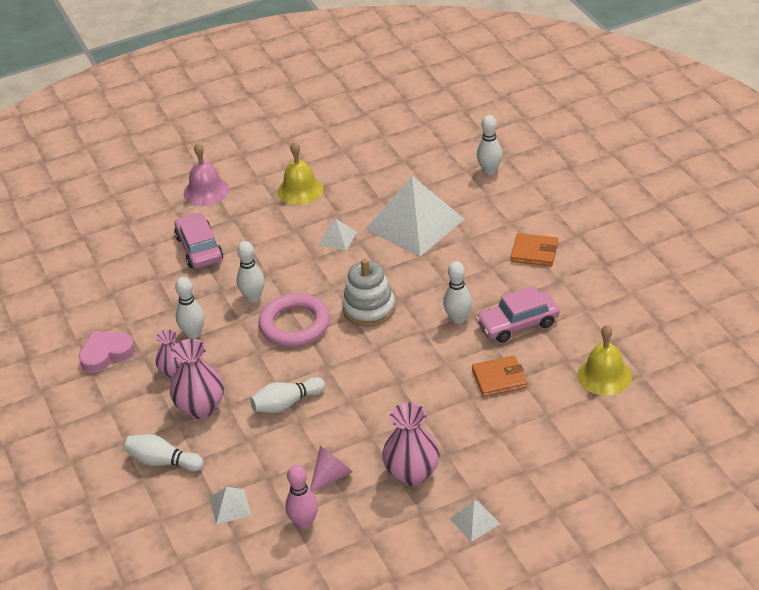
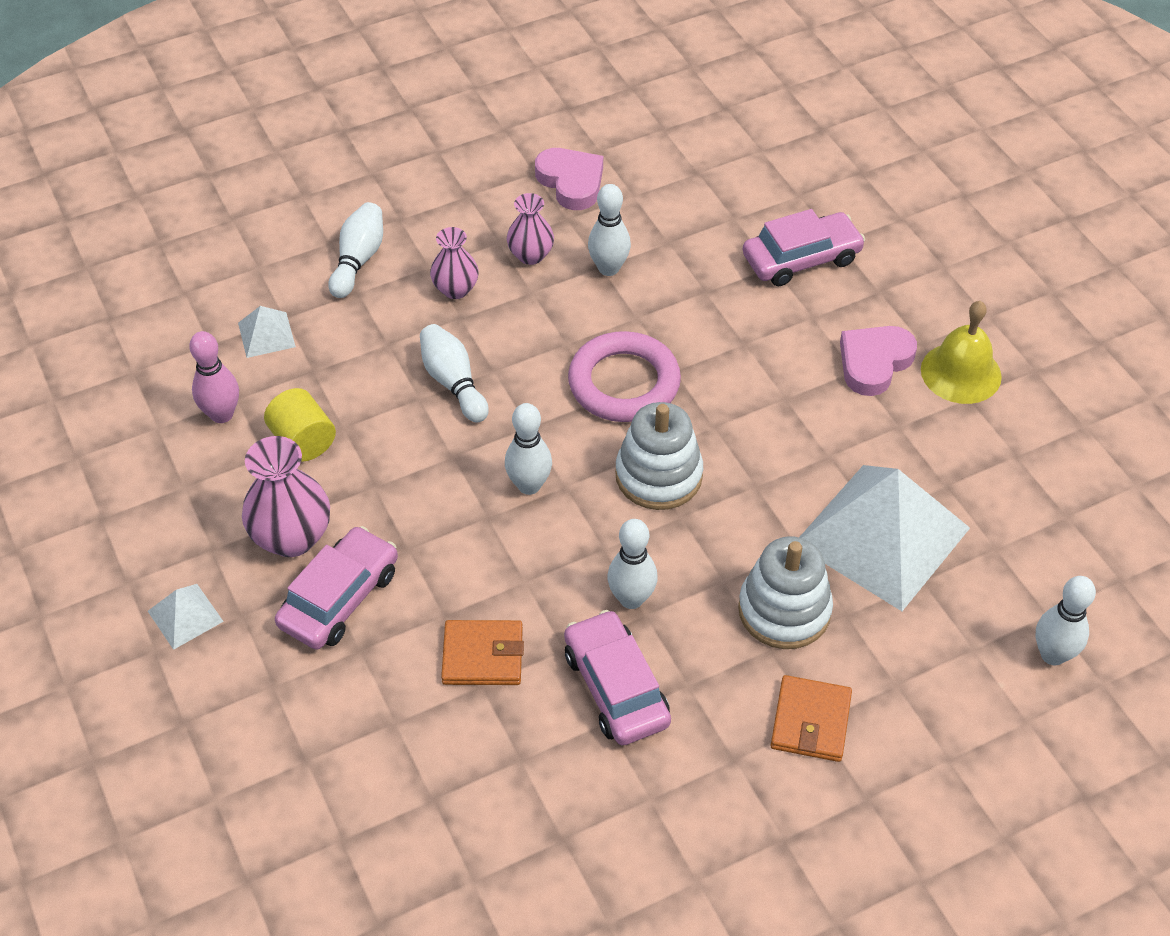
camera: 85 degrees right, 10 degrees up
pink vase [170,339,224,419] -> pink vase [430,227,479,299], size x0.62
pink bell [184,143,229,206] -> none
white bowling pin [236,241,265,302] -> white bowling pin moved to [505,403,552,495]
pink cone [310,446,353,492] -> yellow cylinder [264,388,336,462]
white pyramid [318,219,357,251] -> none
orange wallet [472,355,527,397] -> orange wallet turned 75 degrees counterclockwise [441,620,524,685]
yellow bell [577,325,632,396] -> none
none -> pink car [275,526,398,650]
none -> white stacking toy [738,537,833,649]
none -> pink heart [840,326,917,396]

